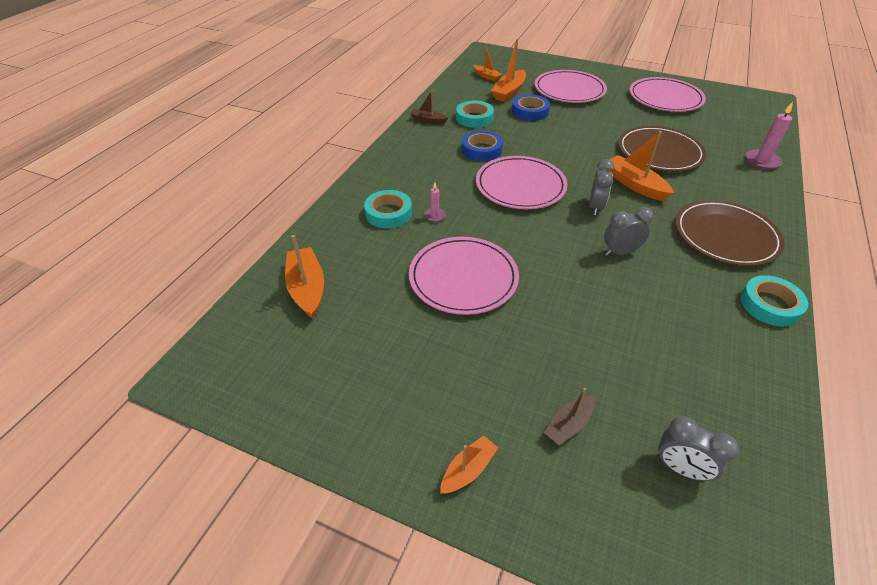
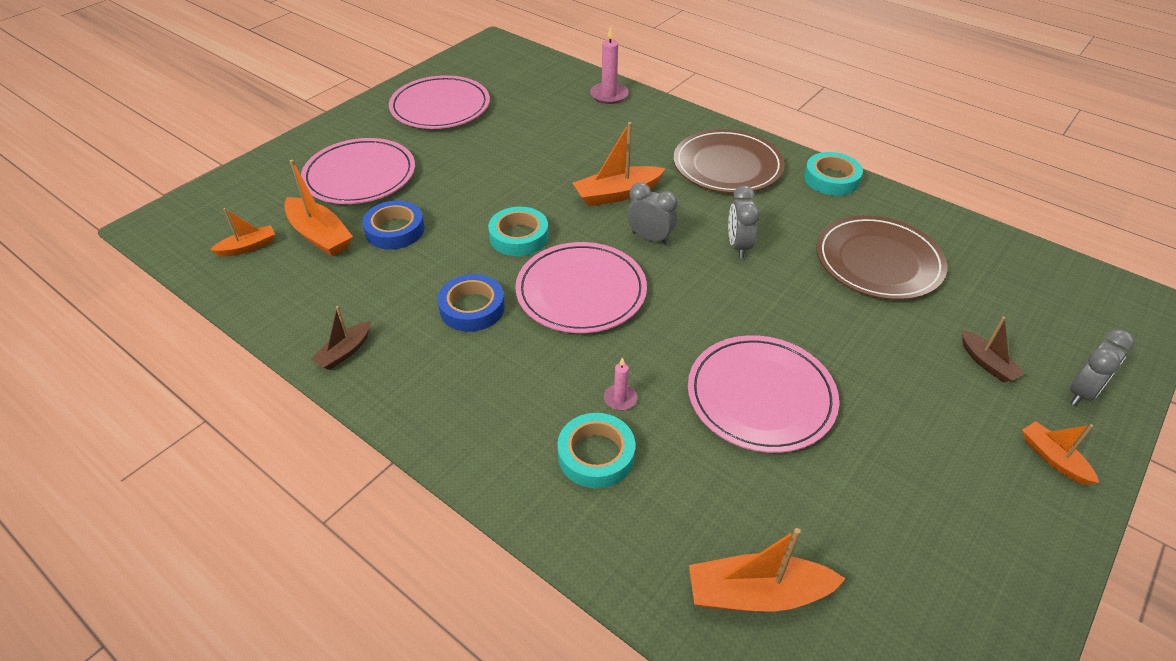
camera: 75 degrees left, 0 degrees up
turquoise tape [456,101,494,128] -> turquoise tape moved to [488,207,549,256]
brown plate [618,126,706,172] -> brown plate moved to [816,215,947,300]
grey clock [657,416,739,481] -> grey clock moved to [1069,329,1134,406]

